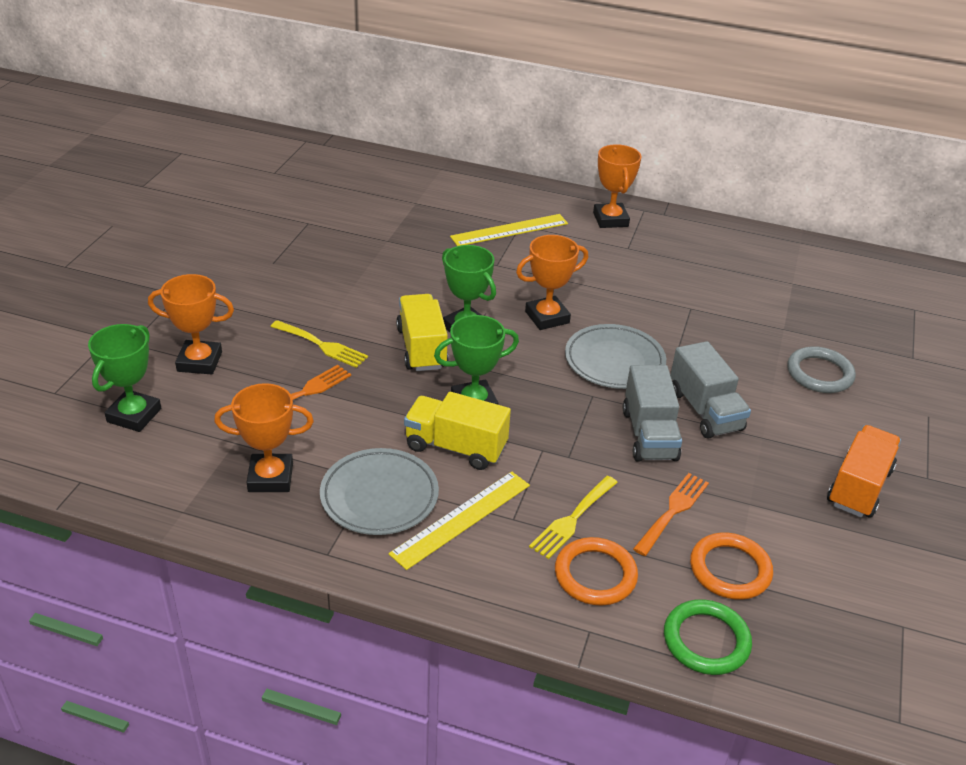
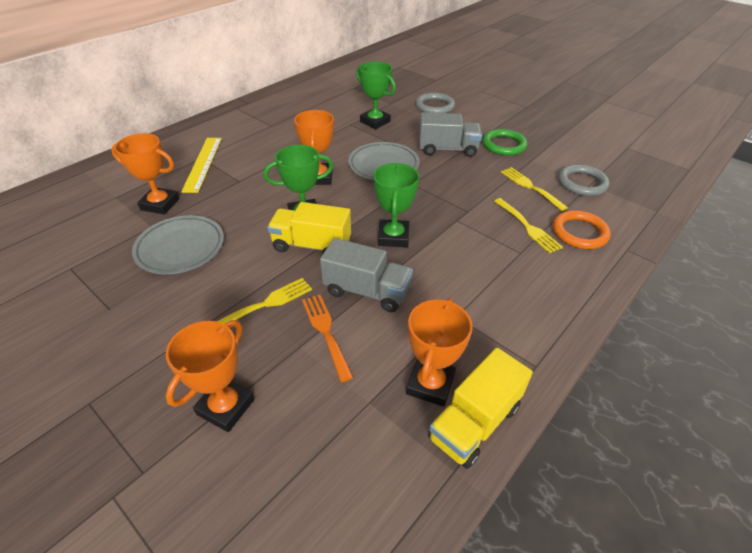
camera: 65 degrees left, 5 degrees up
green trophy [88,324,161,432] -> green trophy moved to [356,62,396,129]
grey plate [320,448,439,535] -> grey plate moved to [132,215,224,274]
yellow ruler [389,472,530,570] -> none
yellow truck [404,392,511,470] -> yellow truck moved to [428,348,533,469]
orange trophy [593,144,642,228] -> orange trophy moved to [111,133,180,215]
grey truck [623,365,682,462] -> grey truck moved to [320,238,413,312]
orange fork [633,473,709,556] -> yellow fork [501,167,568,211]
green ring [664,599,752,675] -> green ring moved to [482,129,527,156]
orange ring [690,533,773,600] -> grey ring [558,164,610,196]
orange truck [827,425,901,518] -> none

